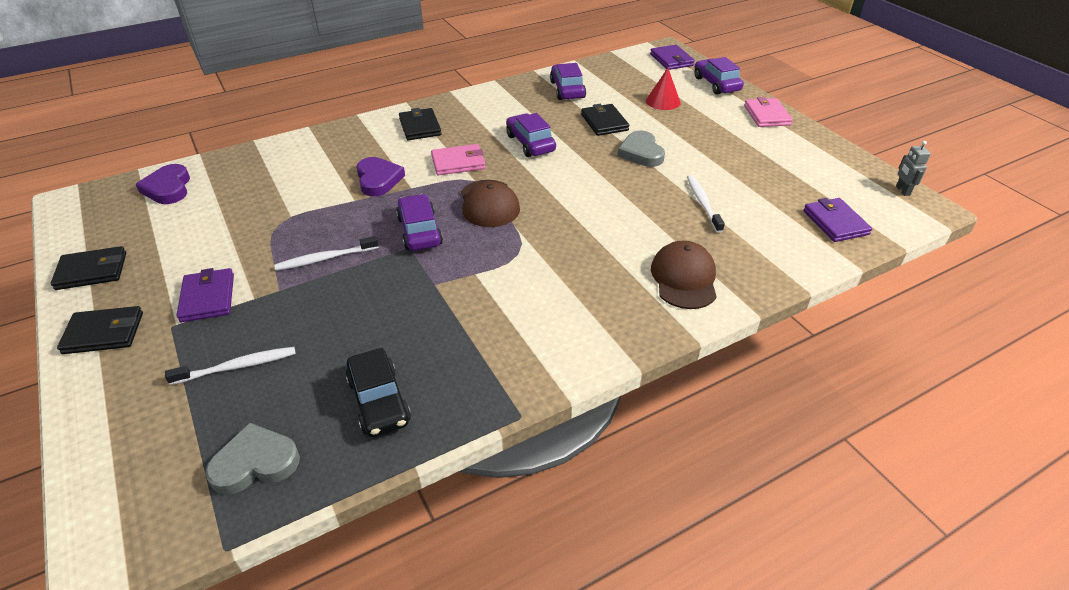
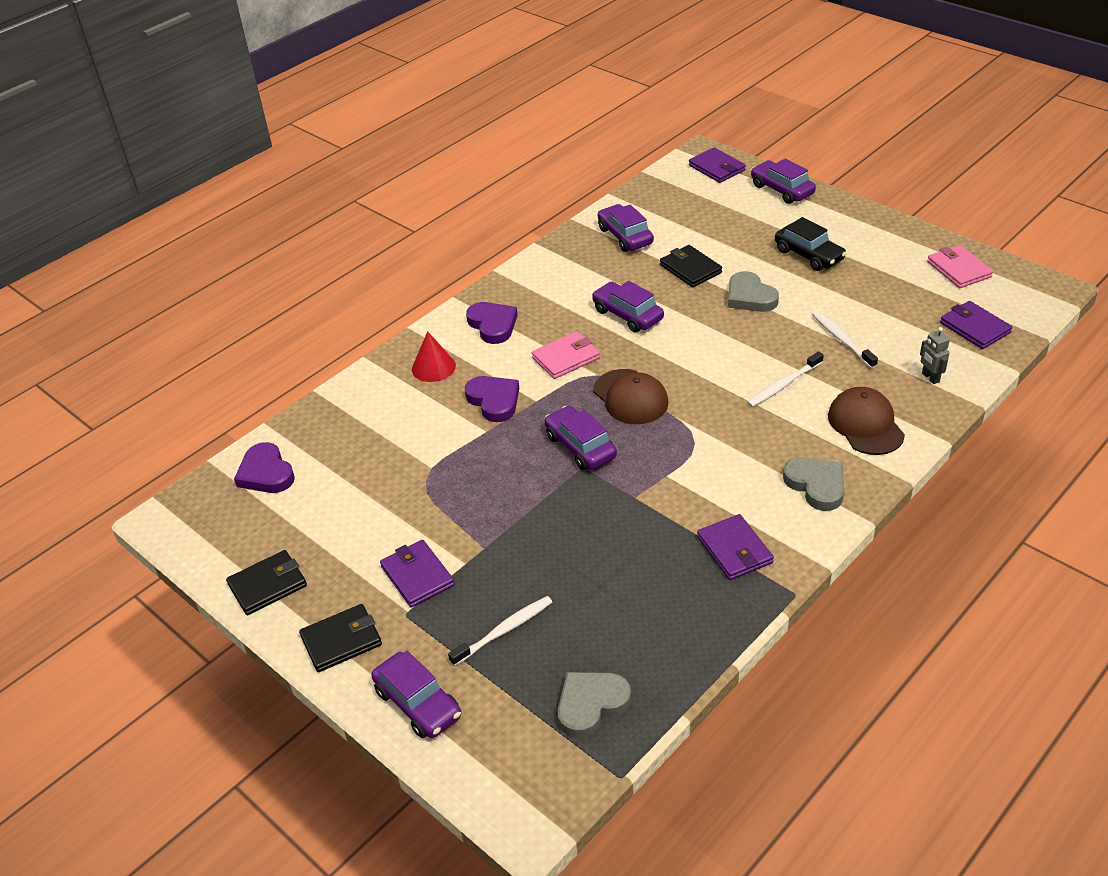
camera: 15 degrees left, 0 degrees up
white toothbrush [274,236,379,271] -> white toothbrush moved to [747,351,824,407]
black car [346,348,411,437] -> black car moved to [775,217,847,271]
black wallet [399,108,442,140] -> purple heart [466,302,518,344]
red cone [646,68,681,110] -> red cone moved to [412,331,456,382]
pink wallet [744,97,793,127] -> pink wallet moved to [927,245,993,288]
grey robot [896,141,931,196] -> grey robot moved to [920,327,950,384]
none -> purple car [371,651,461,738]
none -> purple wallet [697,514,774,580]
none -> grey heart [783,457,844,511]

